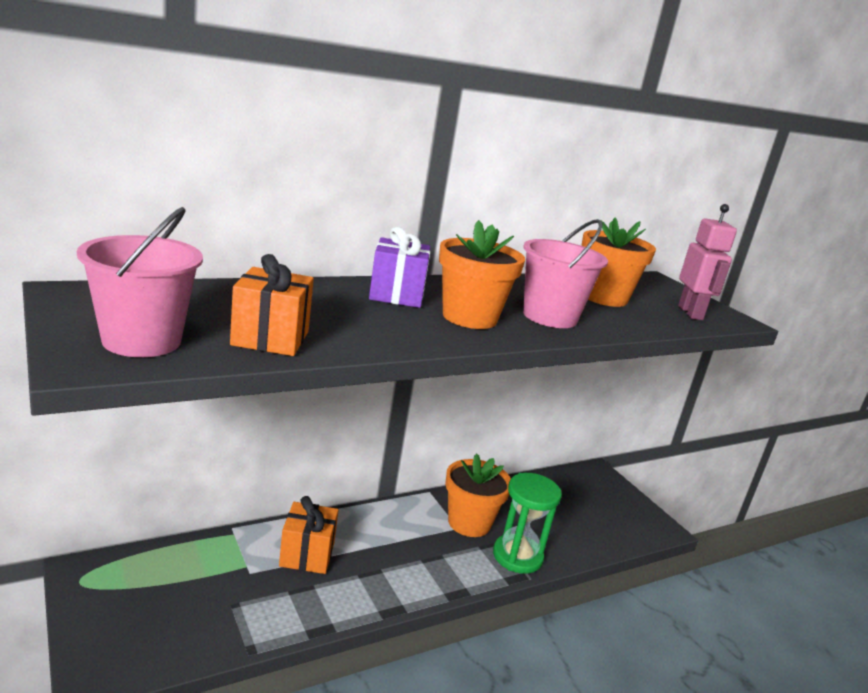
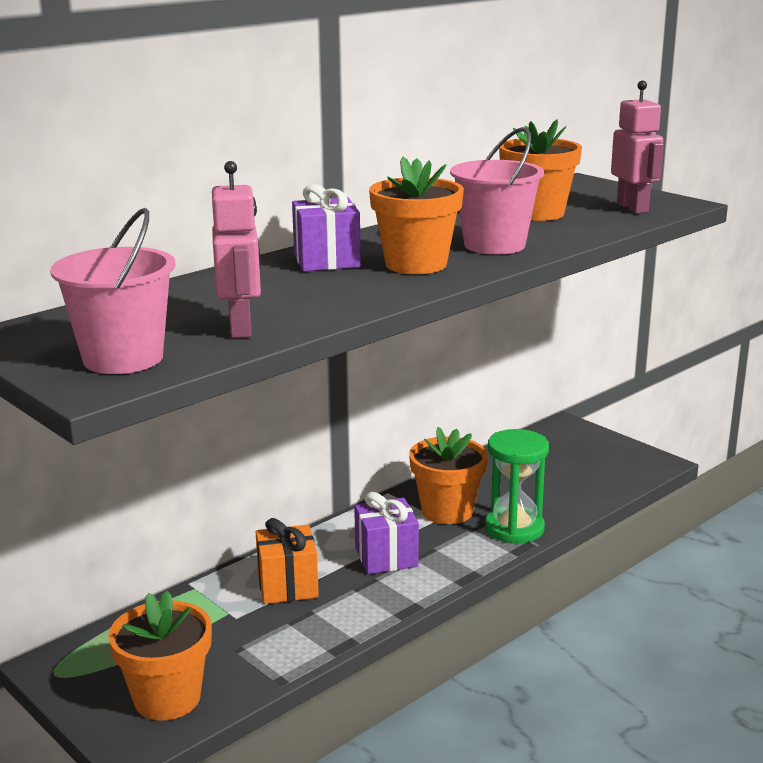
camera: 10 degrees left, 0 degrees up
orange gift [230,254,314,356] -> pink robot [212,161,261,338]
none -> orange flower pot [108,591,212,721]
none -> purple gift [354,492,419,574]

